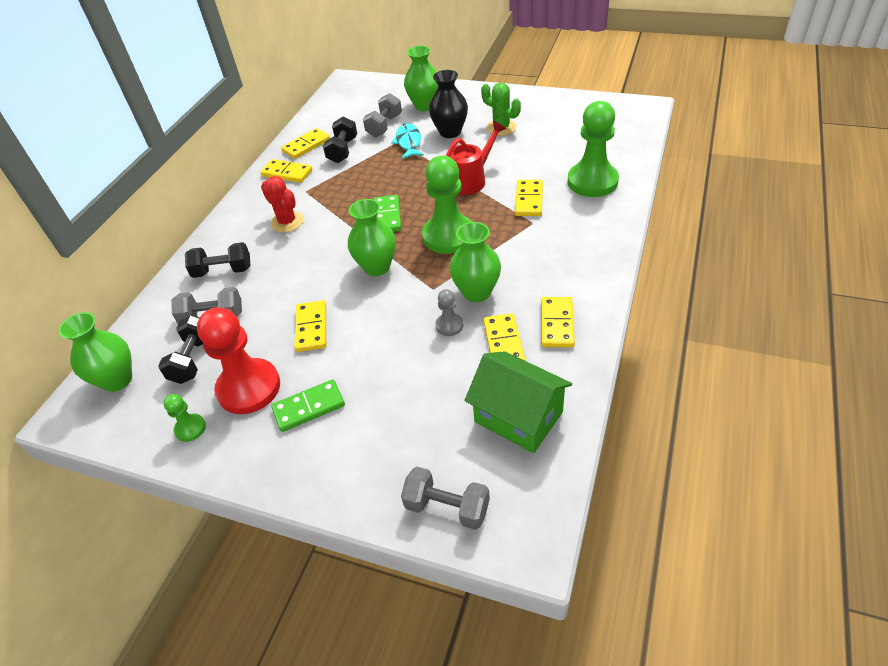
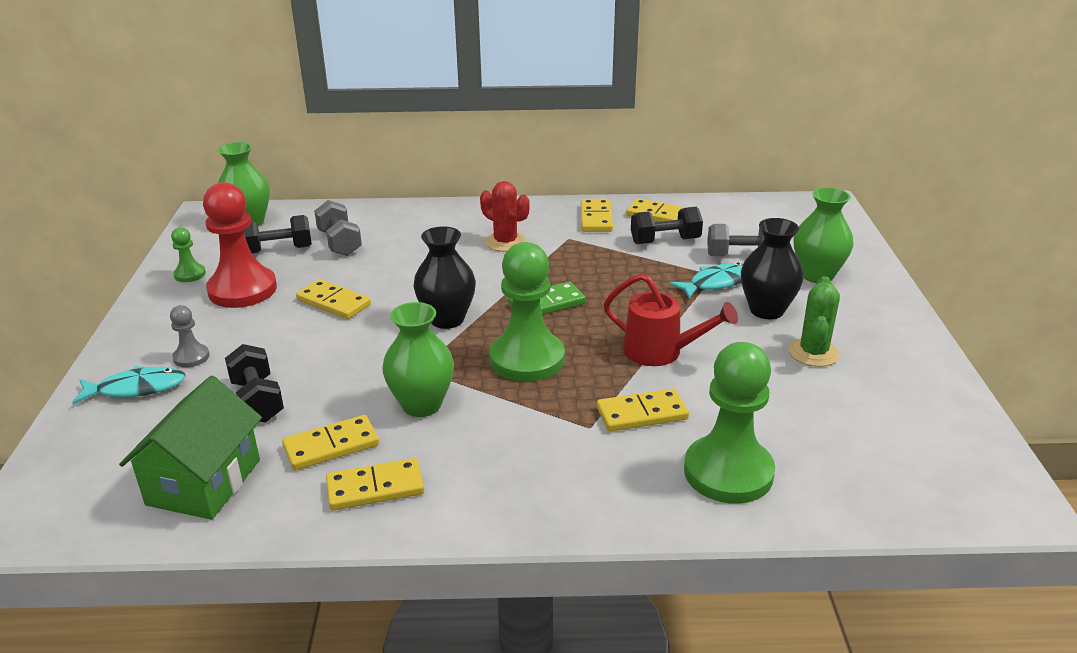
camera: 65 degrees right, 15 degrees down
black dumbbell [185,242,250,278] -> black dumbbell moved to [225,344,284,423]
red cactus [261,176,304,233] -> red cactus turned 75 degrees counterclockwise [480,181,530,252]
green domino [271,379,345,432] -> none
yellow domino [294,300,326,352] -> yellow domino turned 60 degrees clockwise [296,279,371,319]
green vase [348,199,396,276] -> black vase [413,226,476,329]
grey dumbbell [401,467,490,530] -> none
grey pawn [435,289,463,336] -> grey pawn moved to [170,305,209,368]
none -> turquoise fish [72,366,186,404]

